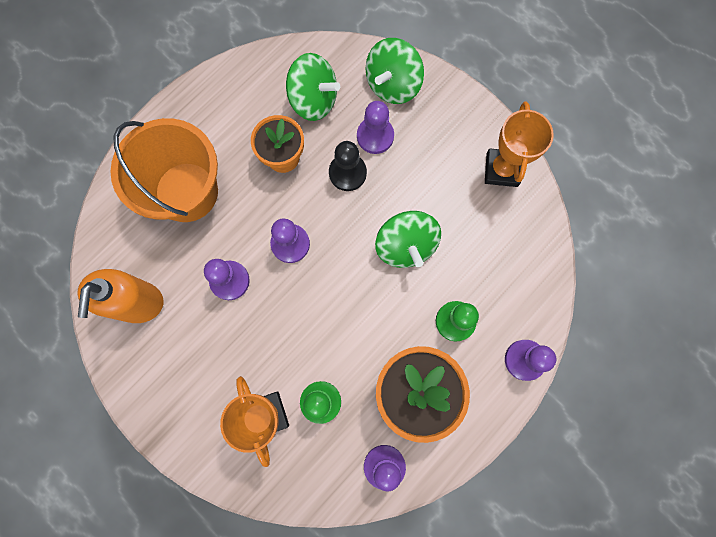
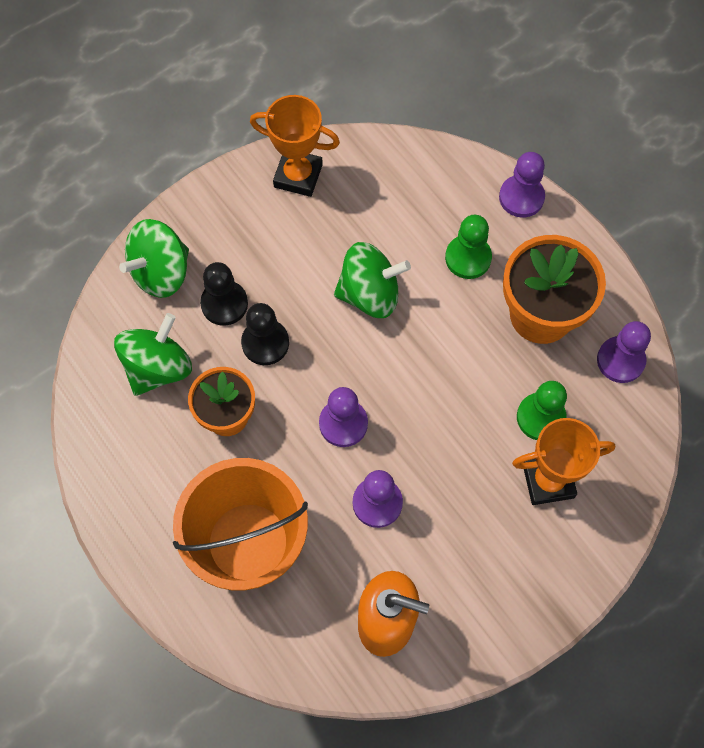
camera: 80 degrees left, 10 degrees down
purple pawn [357,101,394,154] -> black pawn [200,262,248,326]
green spinning top [366,38,424,104] -> green spinning top turned 90 degrees clockwise [119,219,189,298]

